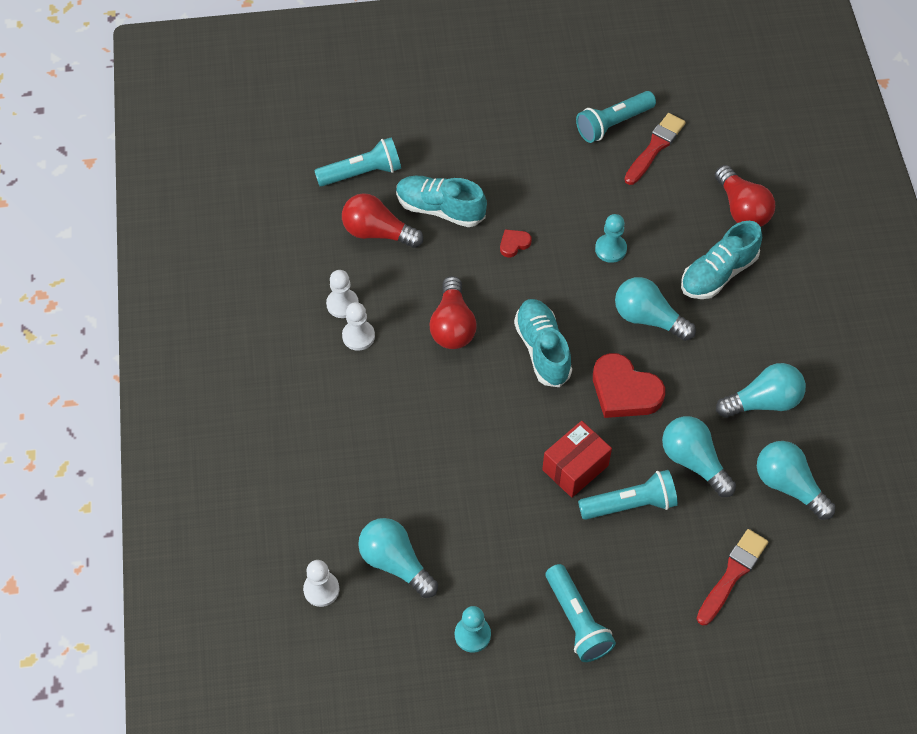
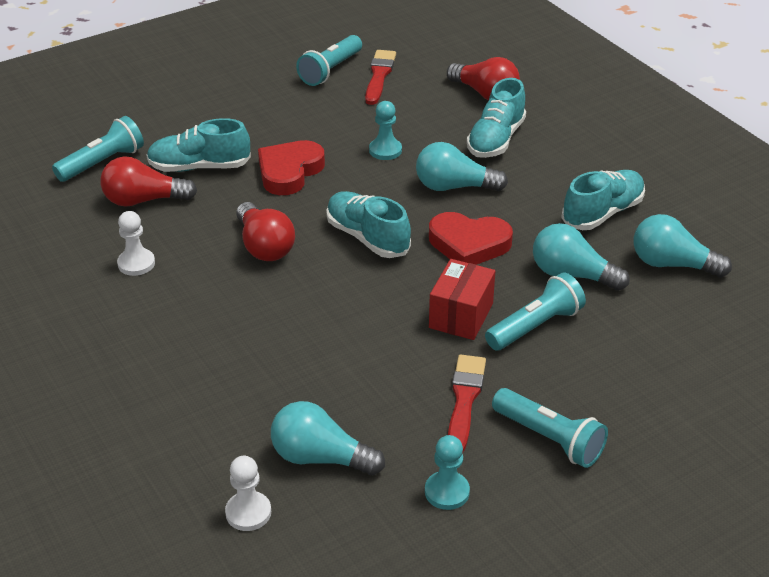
camera: 25 degrees left, 20 degrees down
white pawn [342,302,375,351] -> none
red heart [500,229,532,257] -> red heart [258,140,325,195], size x2.13
red brush [696,529,768,625] -> red brush moved to [448,355,486,454]
turquoise light bulb [716,363,806,418] -> turquoise shoe [561,170,645,230]

